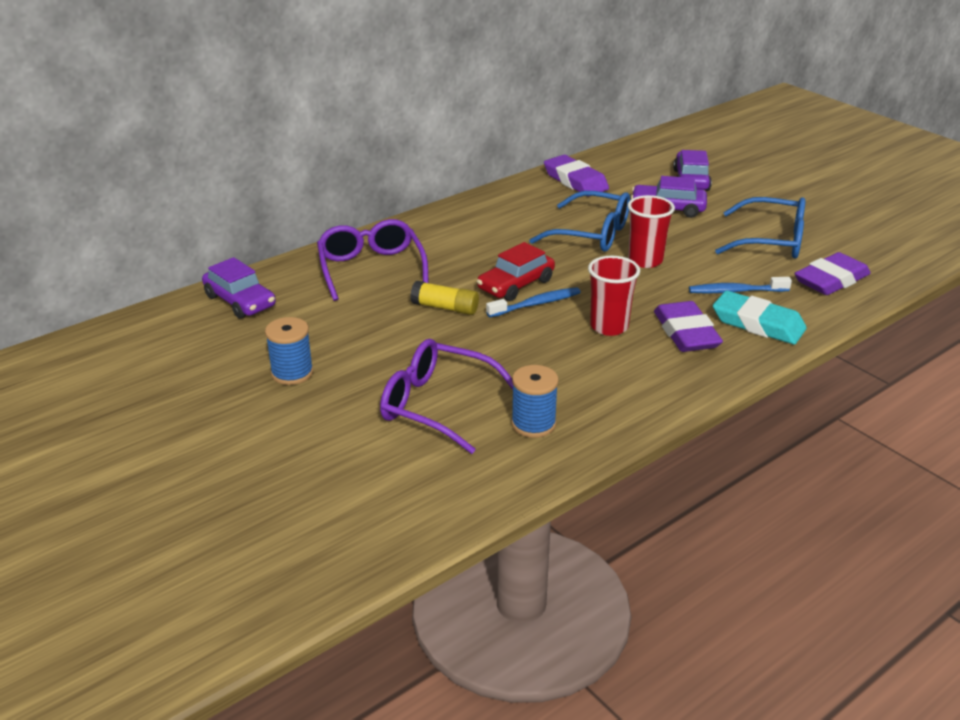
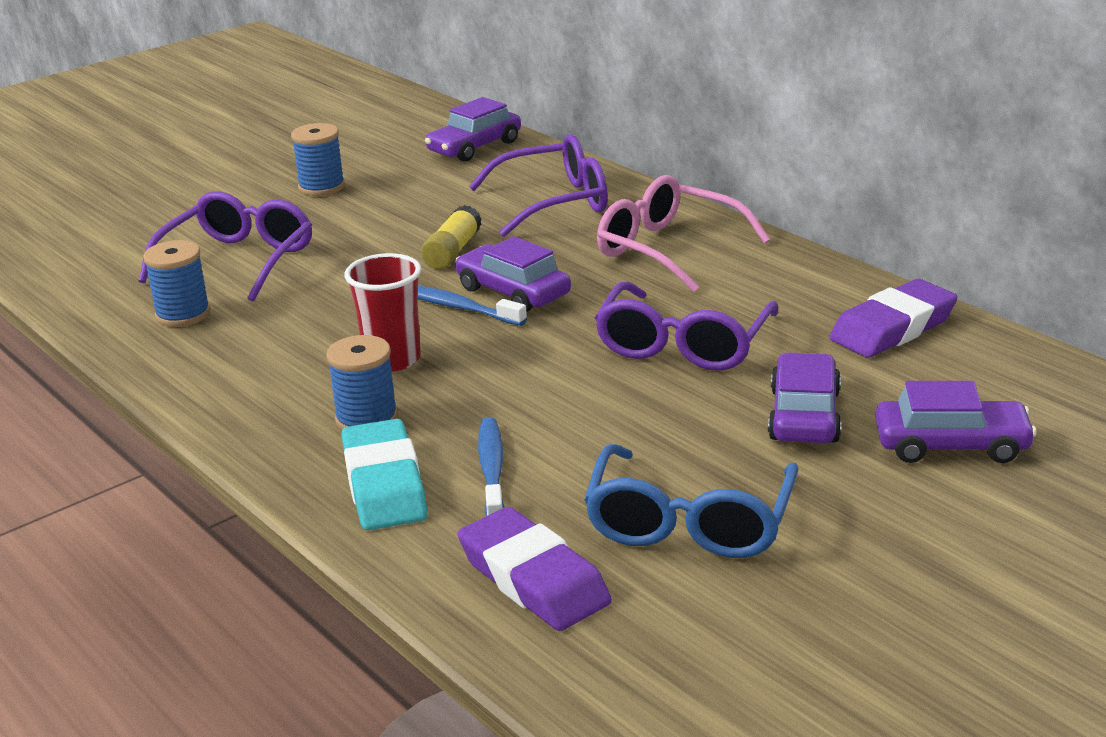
camera: 90 degrees right, 5 degrees down
red car [477,242,555,301] -> purple car [455,236,571,312]
blue toothbrush [486,287,581,317] -> blue toothbrush turned 150 degrees clockwise [418,286,527,326]
blue glasses [529,191,630,252] -> purple glasses [595,282,778,371]
red cup [628,195,675,268] -> none
purple eraser [654,301,723,352] -> blue spool [326,335,398,430]
turquoise eraser [713,291,807,345] -> turquoise eraser turned 45 degrees counterclockwise [341,419,428,530]
none -> pink glasses [597,175,770,292]

